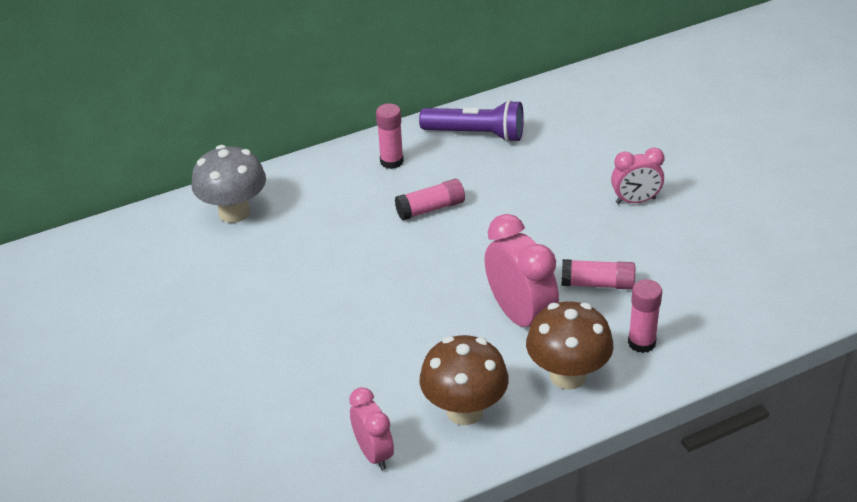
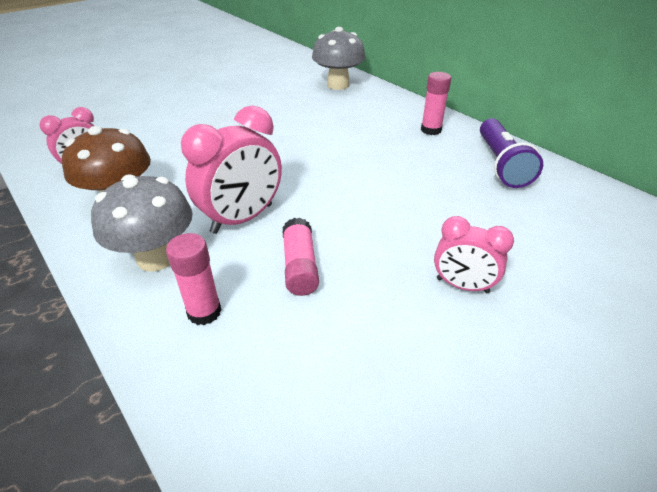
camera: 75 degrees right, 0 degrees up
pink glue stick [395,179,465,221] -> none
brown mushroom [526,301,614,390] -> grey mushroom [91,174,192,272]
pink clock [611,148,665,204] -> pink clock turned 45 degrees counterclockwise [434,216,514,293]

